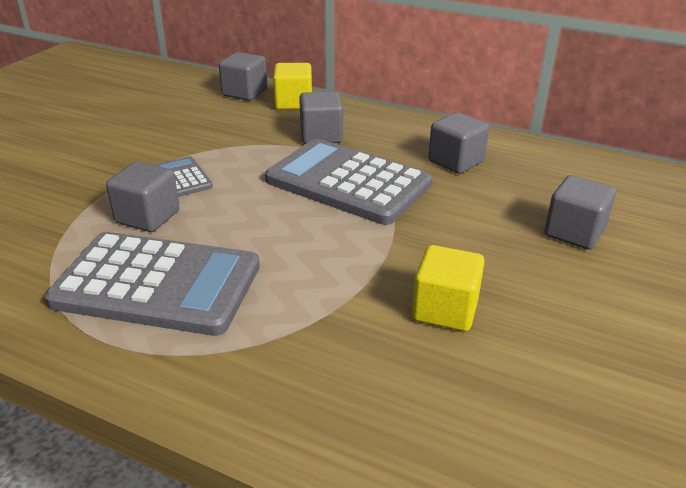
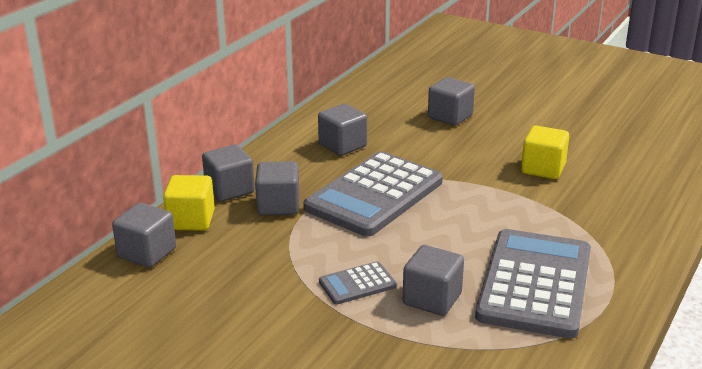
camera: 85 degrees left, 5 degrees down
none -> grey cube [202,145,255,202]

